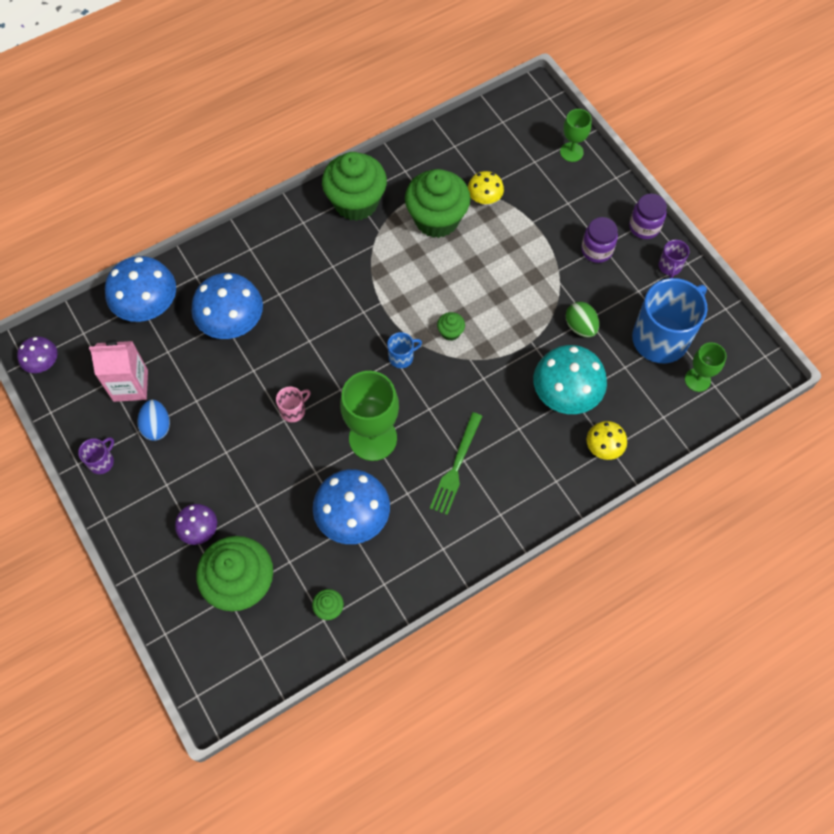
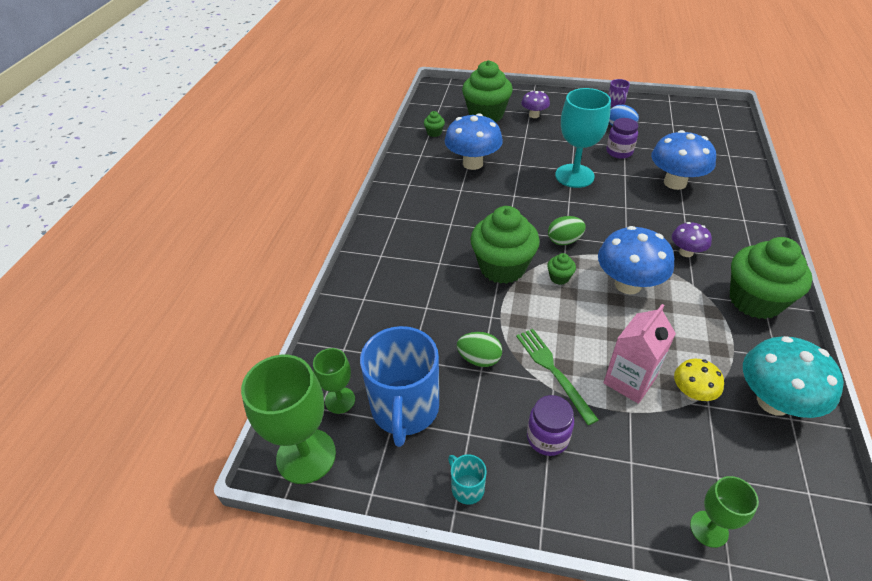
camera: 135 degrees right, 20 degrees down
purple mushroom [17,337,57,373] -> purple mushroom moved to [672,222,712,257]
pink carton [89,340,148,402] -> pink carton moved to [603,304,676,404]
blue mushroom [105,256,176,322] -> blue mushroom moved to [598,226,674,294]
pink mug [276,386,311,422] -> turquoise goblet [555,88,611,188]
green goblet [340,371,399,461] -> green goblet moved to [241,355,336,484]
blue mug [387,332,422,368] -> green egg [548,216,586,245]
green cupcake [405,169,470,238] -> green cupcake moved to [470,206,540,284]
green fork [430,412,482,515] -> green fork moved to [516,329,599,425]
turquoise mushroom [533,345,607,414] -> turquoise mushroom moved to [743,336,844,418]
yellow mushroom [587,421,627,460] -> none
purple jar [629,194,667,239] -> purple jar moved to [606,118,638,159]
purple mug [659,240,689,278] -> turquoise mug [448,454,487,505]

